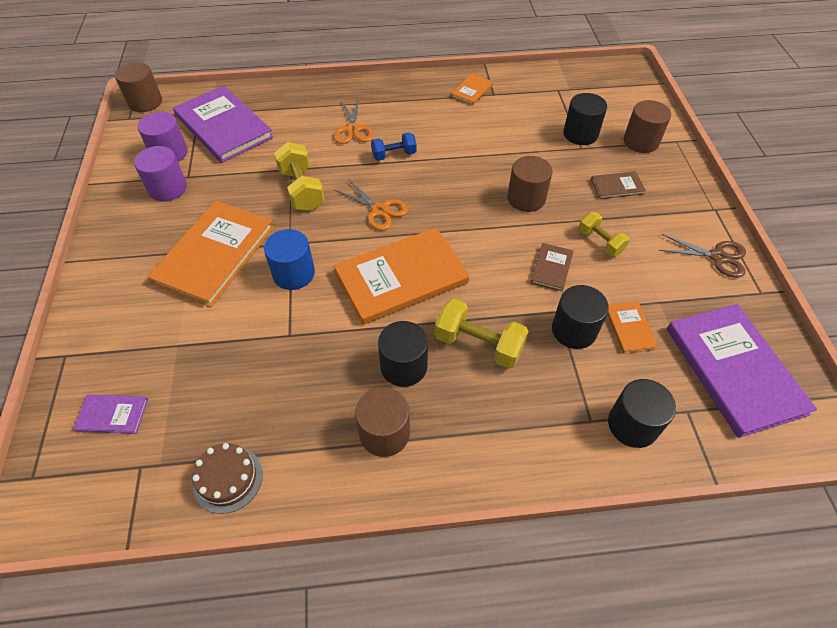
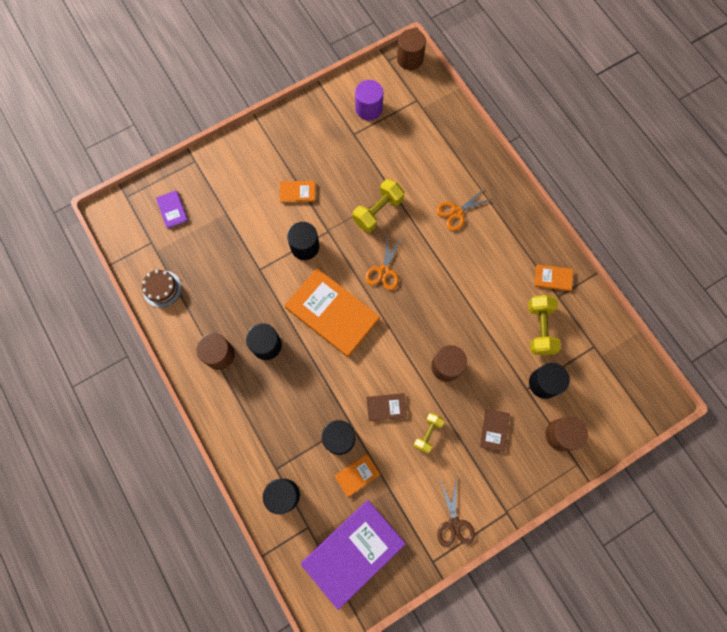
camera: 65 degrees right, 20 degrees up
purple cylinder [134,146,187,202] -> none
orange book [147,201,274,307] -> orange book [280,181,315,203], size x0.45
purple book [173,86,274,163] -> none
blue cylinder [264,229,315,290] -> black cylinder [287,222,320,260]
blue dumbbell [371,132,417,161] -> none
yellow dumbbell [435,298,529,369] -> yellow dumbbell moved to [528,295,561,355]
brown book [591,171,646,199] -> brown book turned 45 degrees clockwise [480,409,510,452]

